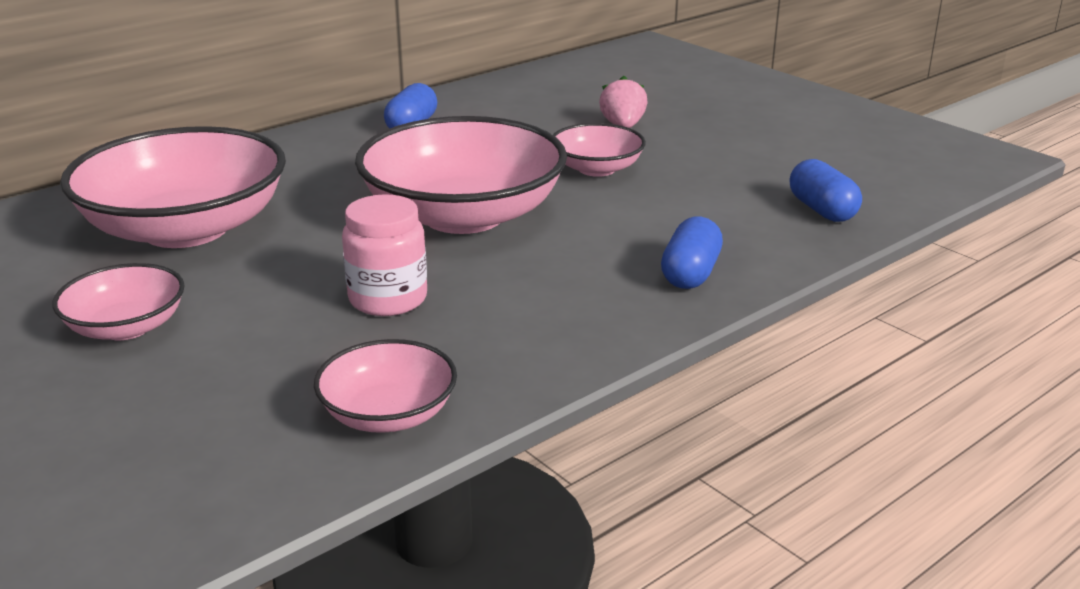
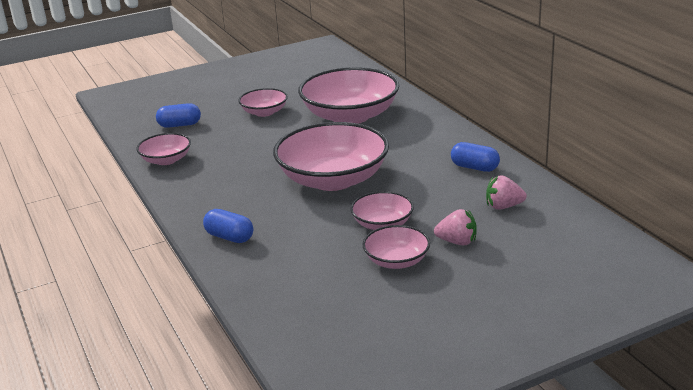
camera: 105 degrees right, 0 degrees up
pink jar [342,194,427,316] -> none
blue capsule [790,159,862,222] -> blue capsule moved to [156,103,201,128]
none -> pink bowl [363,225,430,269]
none -> pink strawberry [486,175,527,210]

